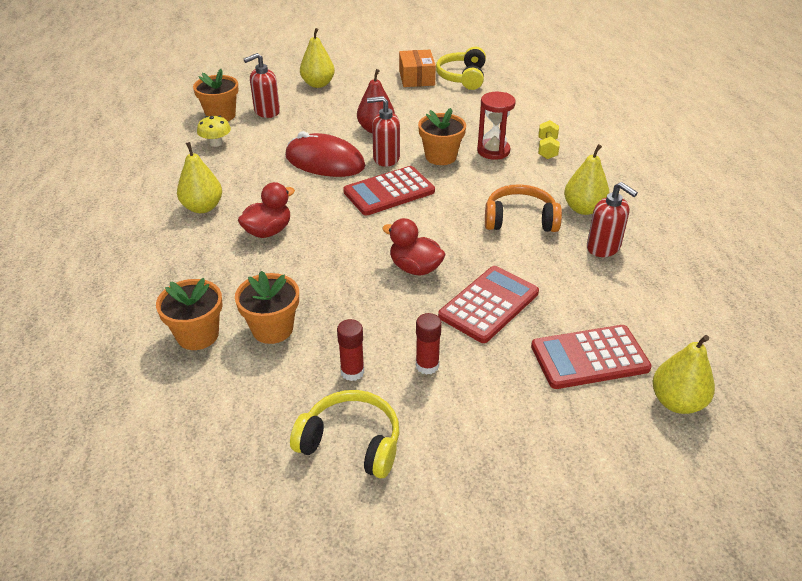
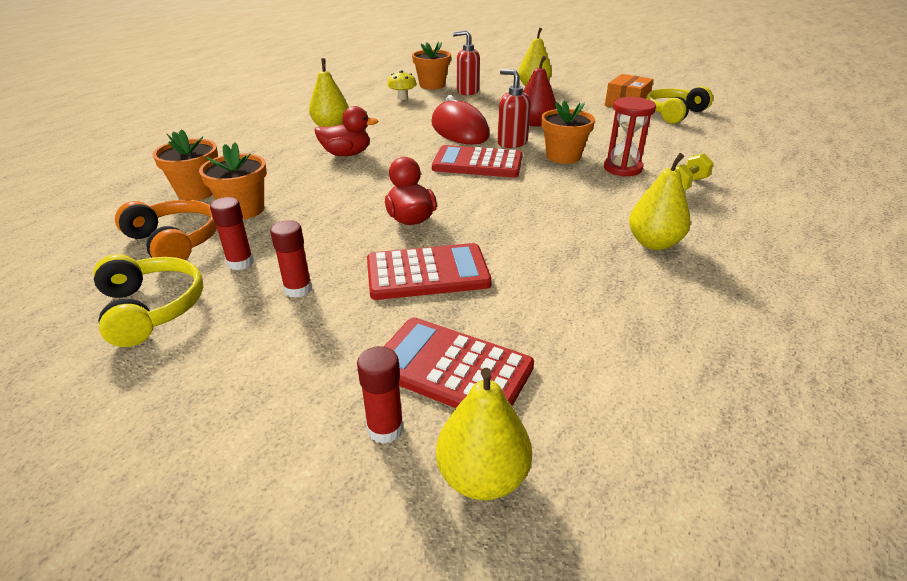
camera: 40 degrees right, 5 degrees down
orange headphones [485,184,562,232] -> orange headphones moved to [115,200,217,260]
red soap dispenser [587,182,638,257] -> none
none -> red glue stick [357,346,404,444]

